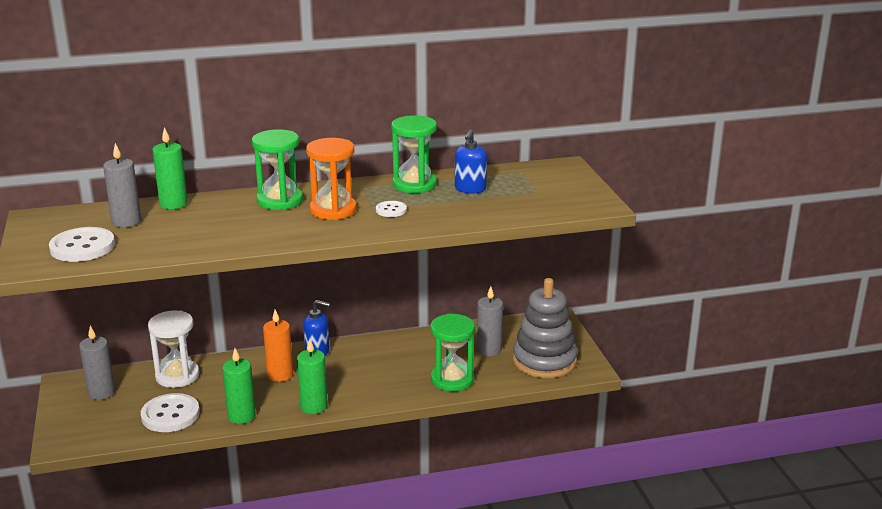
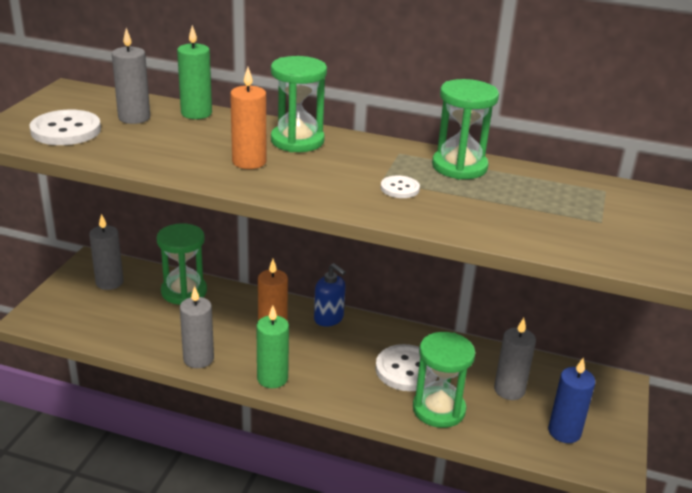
camera: 30 degrees right, 5 degrees up
white button [141,393,200,432] -> white button moved to [375,344,438,391]
white hourglass [148,310,199,388] -> green hourglass [156,223,207,305]
green candle [222,348,256,424] -> grey candle [180,286,214,368]
orange hourglass [306,138,357,220] -> none
blue soap dispenser [455,129,487,194] -> none
grey stacking toy [513,278,578,378] -> blue candle [548,358,596,443]
none -> orange candle [230,67,266,169]

